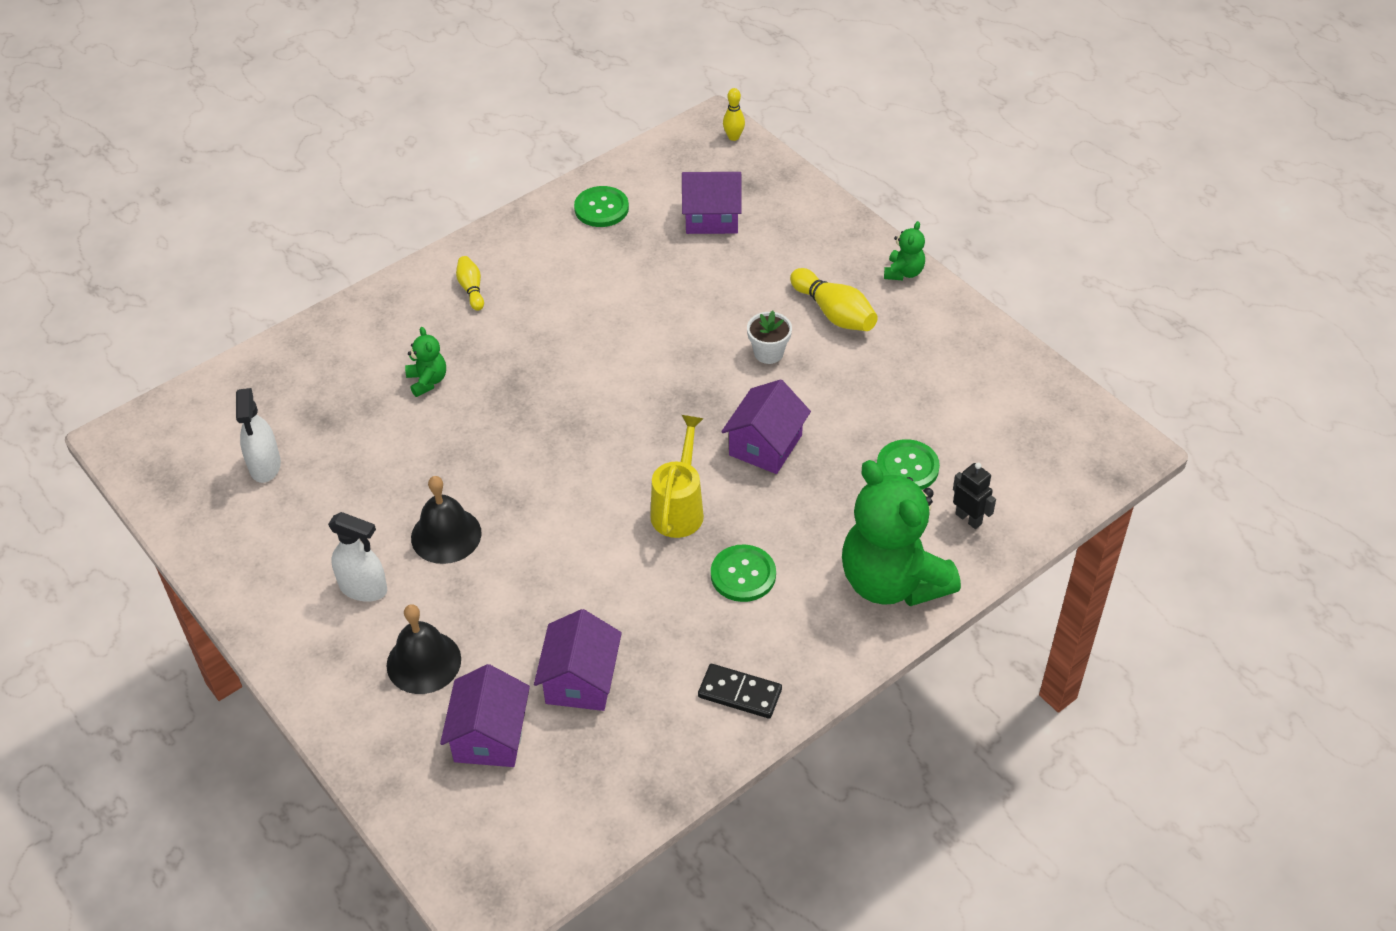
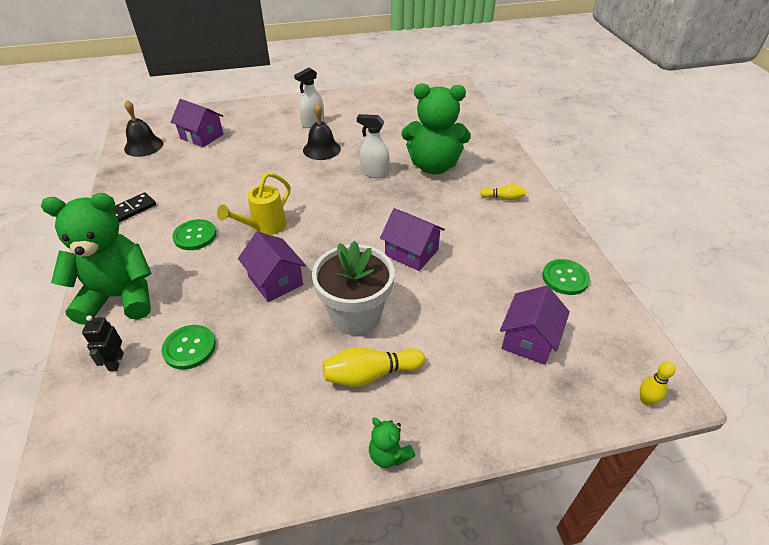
camera: 115 degrees right, 5 degrees down
white spray bottle [236,388,281,483] -> white spray bottle moved to [357,114,390,178]
black bell [386,604,461,694] -> black bell moved to [124,100,163,157]
green teddy bear [405,327,446,397] -> green teddy bear [402,83,471,174], size x2.37
purple house [534,609,622,711] -> purple house moved to [380,208,445,271]
yellow watering can [650,415,704,538] -> yellow watering can turned 90 degrees clockwise [217,172,290,235]
white flower pot [747,310,792,364] -> white flower pot [312,241,394,335], size x2.08
black robot [953,463,996,529] -> black robot turned 105 degrees clockwise [82,315,124,371]

